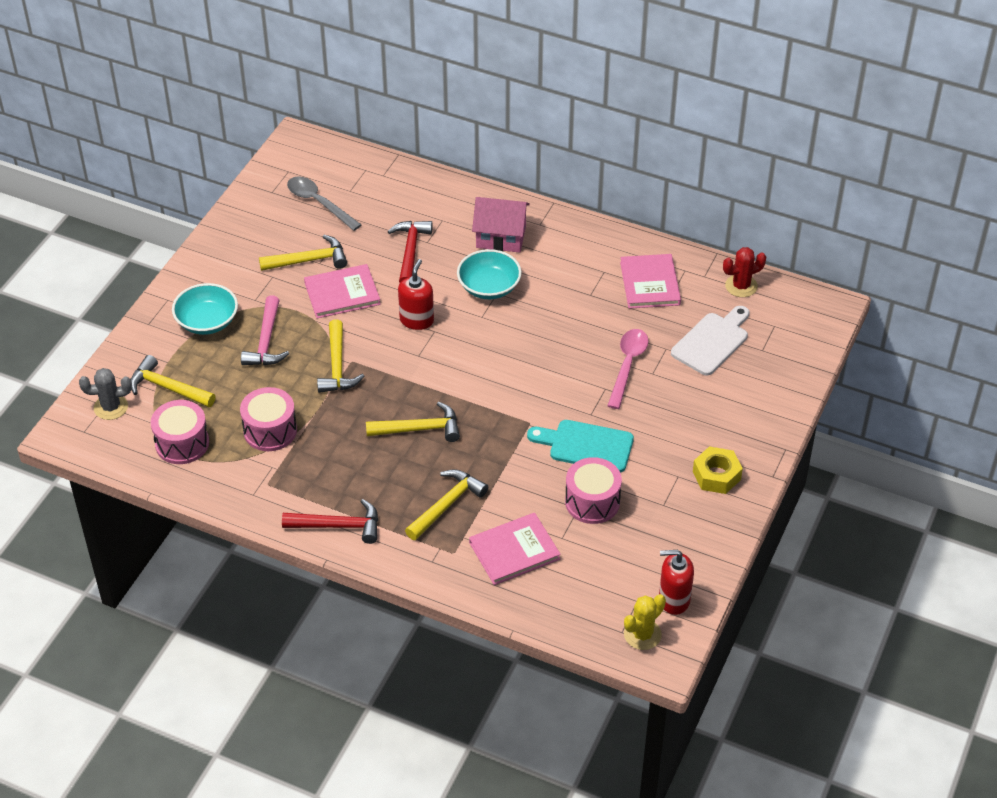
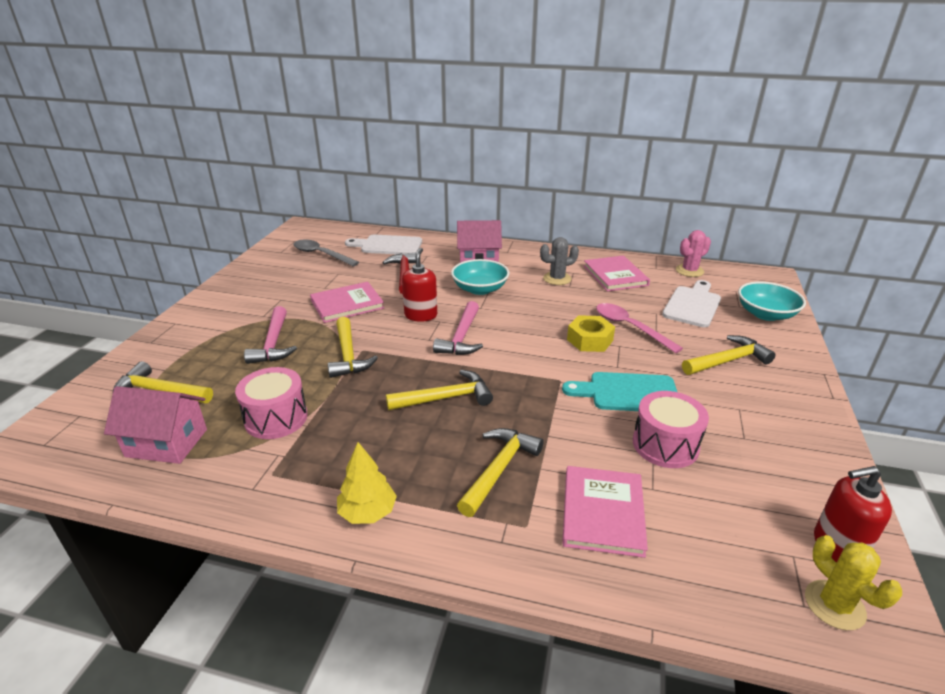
camera: 10 degrees left, 15 degrees down
grey cactus [79,368,132,420] -> grey cactus moved to [540,237,579,285]
pink drum [151,400,209,464] -> pink house [104,386,207,464]
turquoise bowl [172,283,238,335] -> turquoise bowl moved to [738,282,806,321]
yellow hammer [259,235,347,271] -> yellow hammer moved to [682,335,776,375]
red hammer [282,499,378,544] -> yellow tree [337,442,397,524]
pink book [469,513,561,585] -> pink book turned 45 degrees counterclockwise [562,466,648,558]
pink spoon [607,329,649,409] -> pink spoon turned 45 degrees counterclockwise [596,303,683,353]
yellow cactus [624,594,666,650] -> yellow cactus turned 60 degrees counterclockwise [805,535,902,630]
yellow nut [693,446,743,494] -> yellow nut moved to [567,315,615,352]
red cactus [723,247,766,297] -> pink cactus [676,230,711,277]
none -> white cutting board [345,235,422,255]
none -> pink hammer [433,301,483,355]

